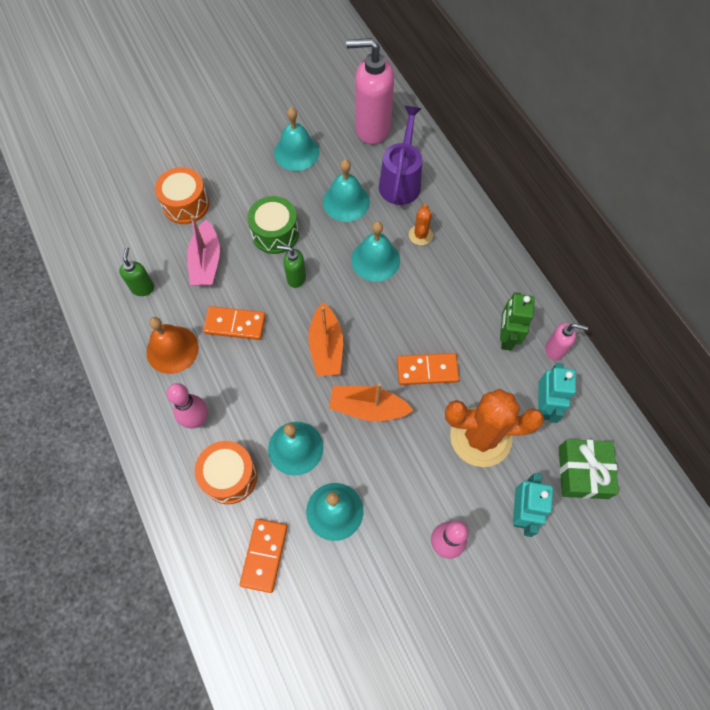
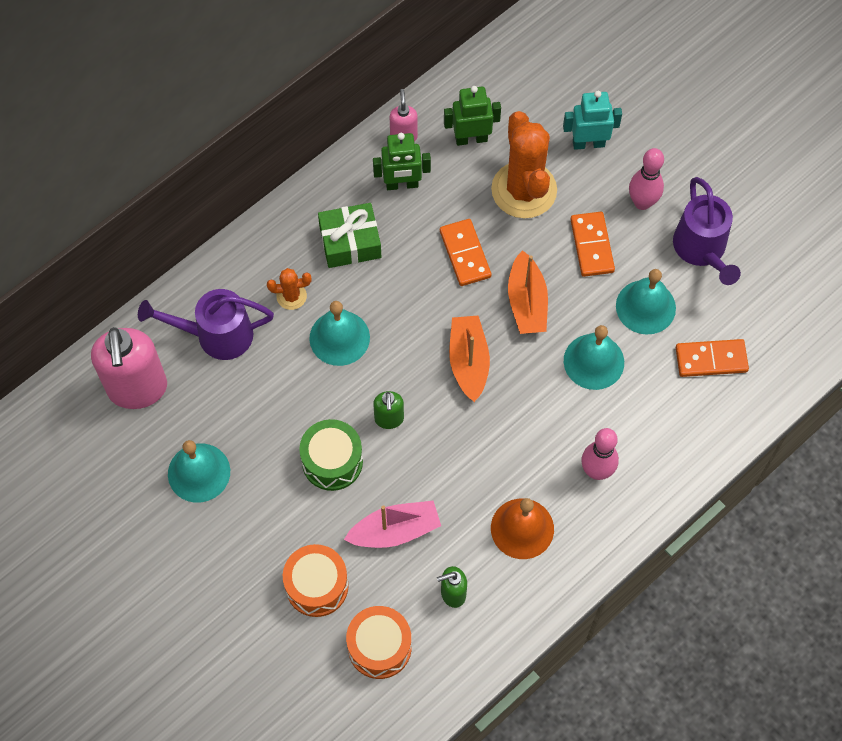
camera: 105 degrees left, 0 degrees up
orange drum [195,441,257,504] -> orange drum moved to [346,606,412,679]
orange domino [203,306,266,340] -> orange domino moved to [570,212,615,277]
orange boat [308,303,343,376] -> orange boat turned 75 degrees counterclockwise [449,315,490,402]
turquoise bell [323,159,370,222] -> none
turquoise robot [538,363,576,423] -> green robot [444,86,501,146]
green gift [559,439,619,499] -> green gift moved to [318,203,381,268]
none -> purple watering can [673,177,741,285]

